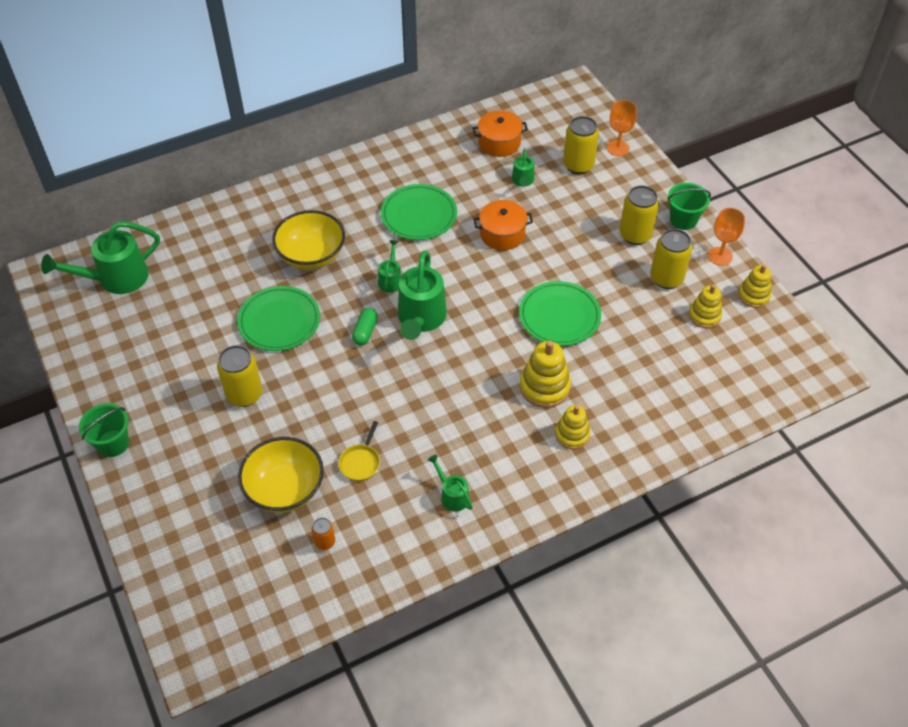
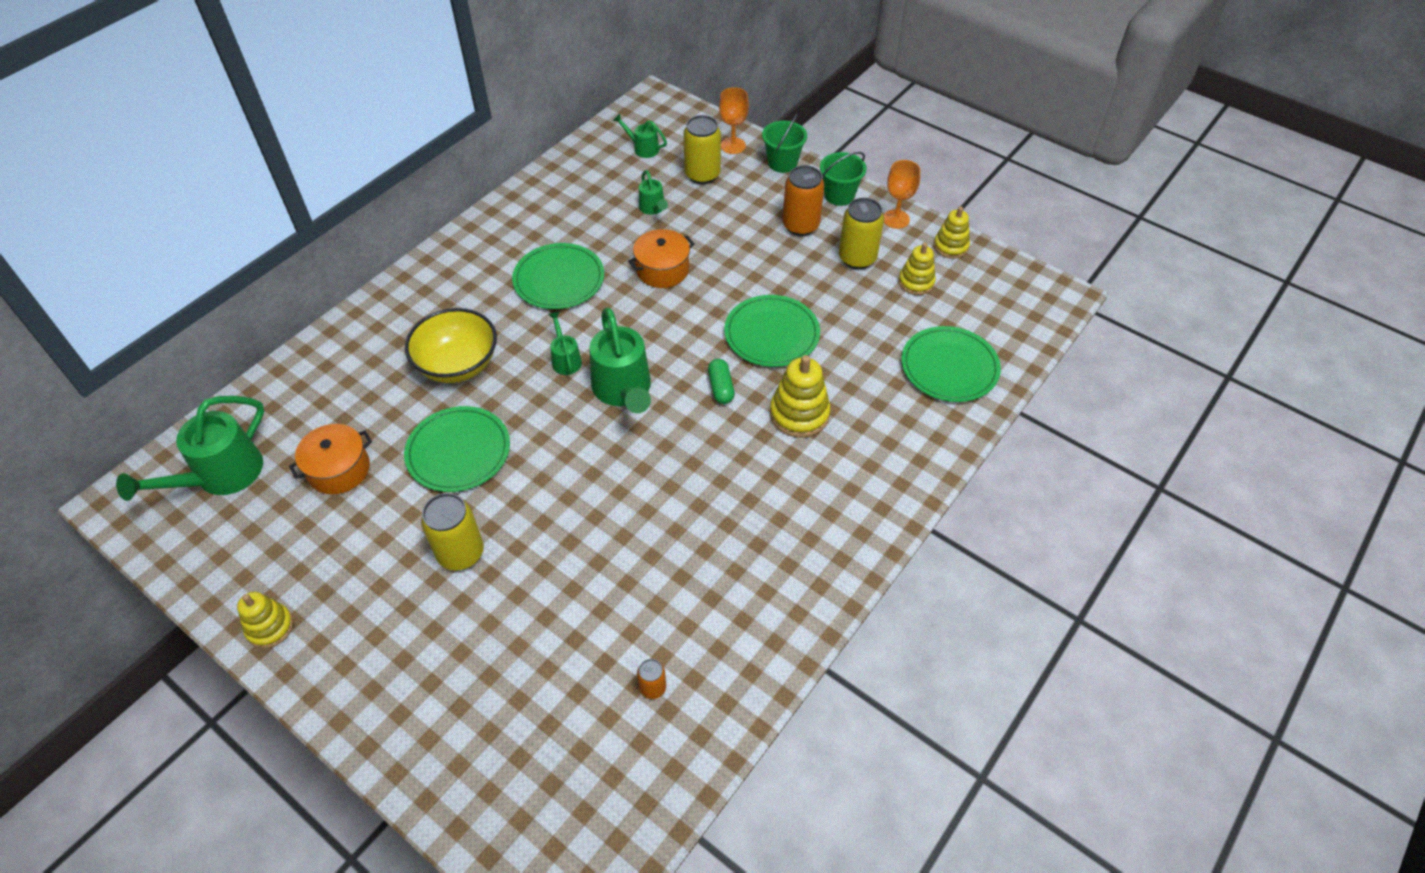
camera: 25 degrees left, 0 degrees up
green bucket [79,403,129,457] -> green bucket moved to [762,114,807,173]
yellow bowl [238,437,324,513] -> none
yellow pan [338,421,380,481] -> none
green capsule [352,308,378,346] -> green capsule moved to [708,359,735,404]
green watering can [427,454,473,512] -> green watering can moved to [613,114,667,158]
orange pot [472,110,528,157] -> orange pot moved to [289,424,372,494]
yellow stacking toy [555,405,590,449] -> yellow stacking toy moved to [237,592,293,648]
yellow can [619,185,659,245] -> orange can [783,165,824,236]
none -> green plate [901,326,1001,402]

